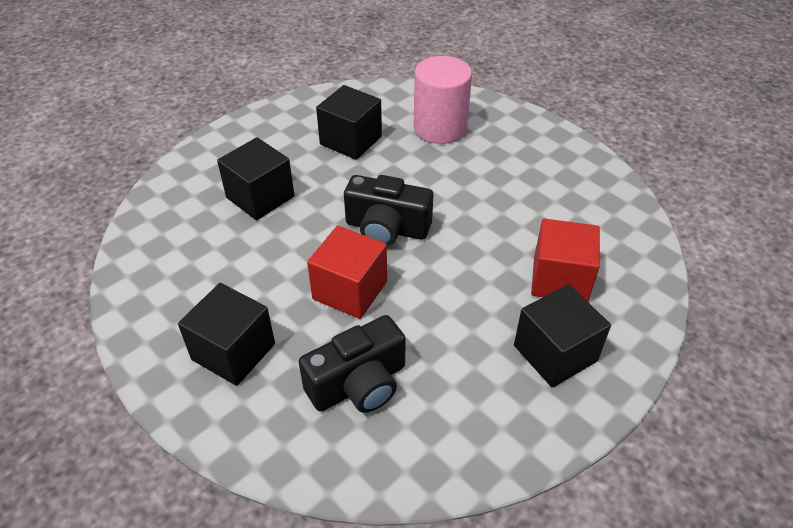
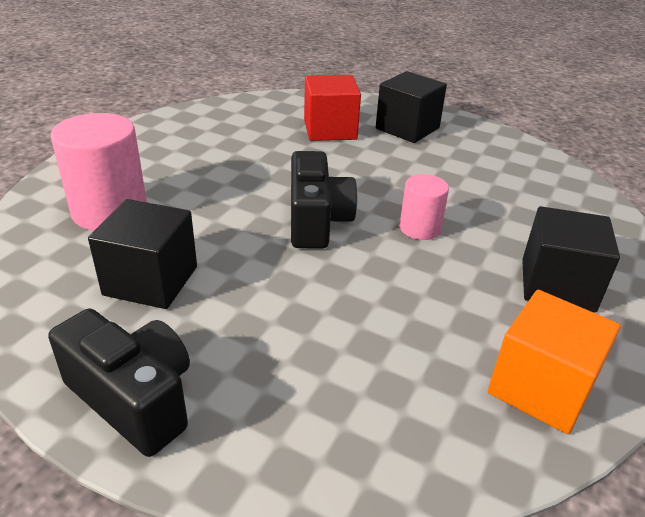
camera: 110 degrees left, 10 degrees down
black cube [217,137,295,220] -> none
black camera [298,315,406,413] -> black camera moved to [48,308,190,457]
red cube [307,226,387,319] -> pink cylinder [400,174,449,240]
none -> orange cube [488,290,621,434]

